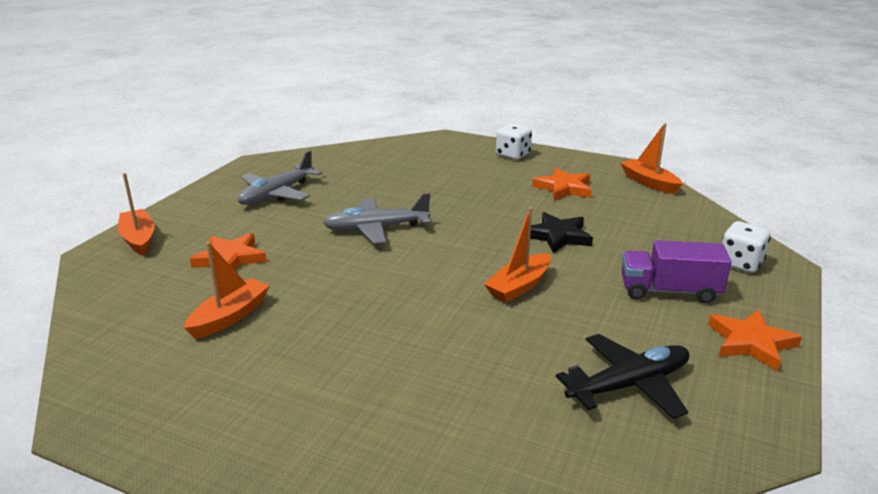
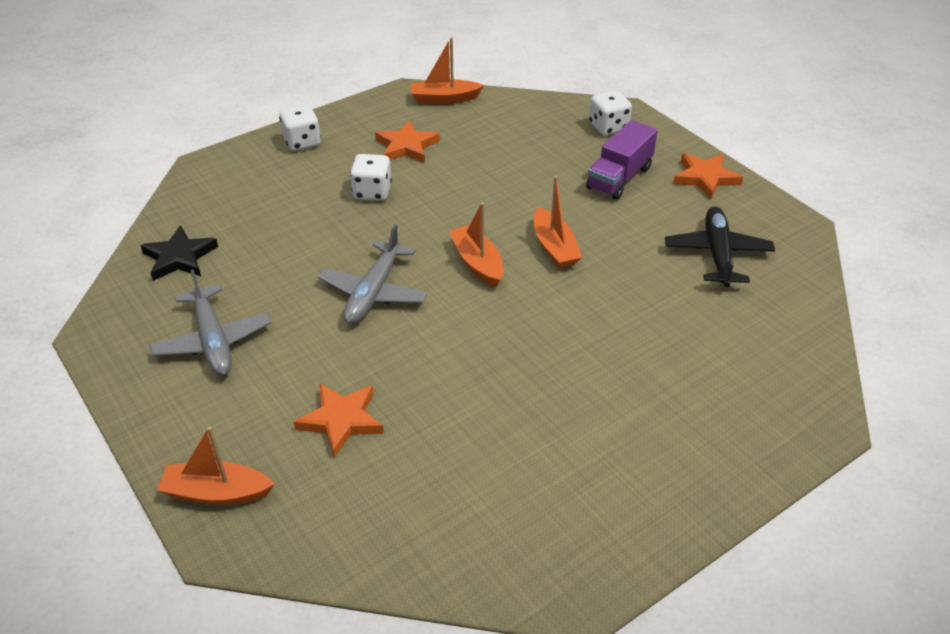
camera: 60 degrees left, 15 degrees up
orange boat [184,242,270,339] -> orange boat moved to [449,202,504,287]
black star [530,212,593,253] -> black star moved to [140,225,218,281]
none -> white dice [350,154,392,201]

